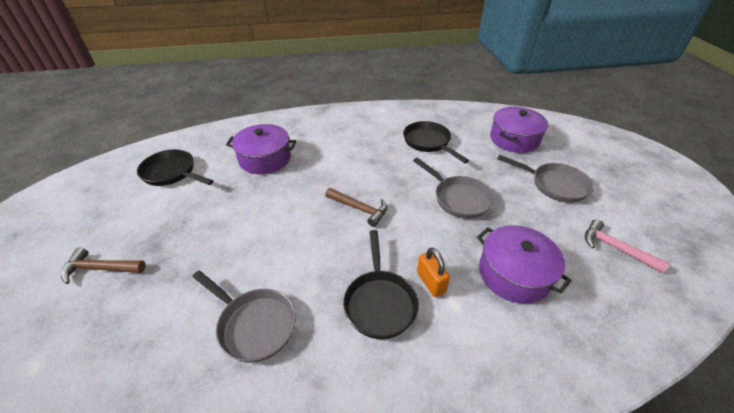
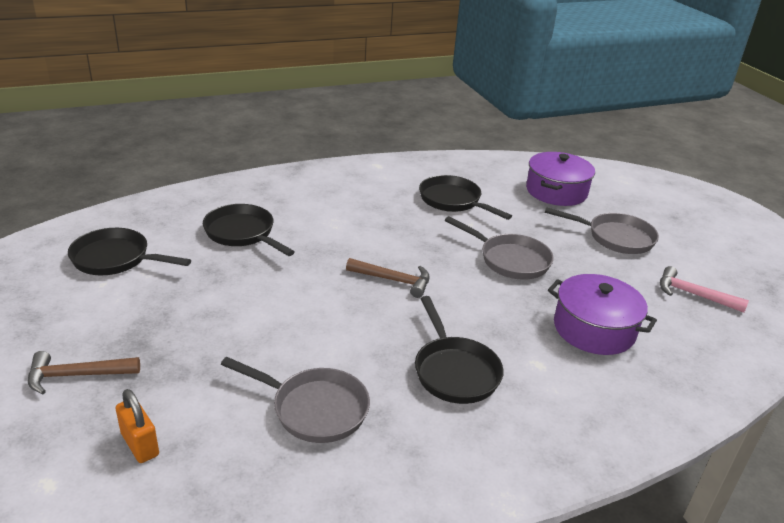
camera: 15 degrees left, 10 degrees down
purple pot [226,124,296,174] -> black pan [203,204,295,256]
orange padlock [417,247,450,297] -> orange padlock moved to [116,389,159,463]

